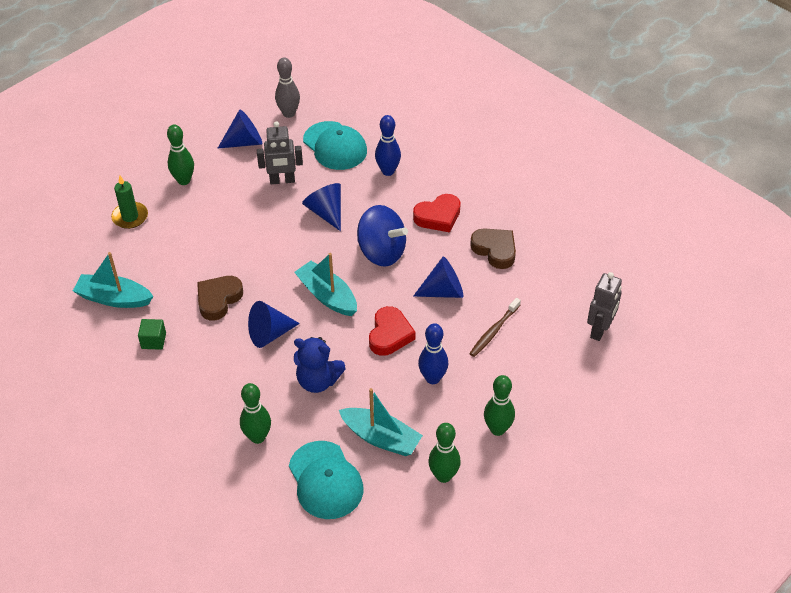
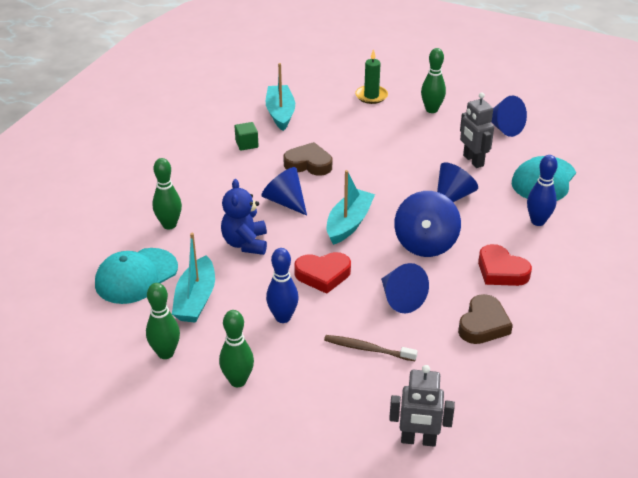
camera: 70 degrees right, 10 degrees down
grey bowling pin [275,57,300,118] -> none

